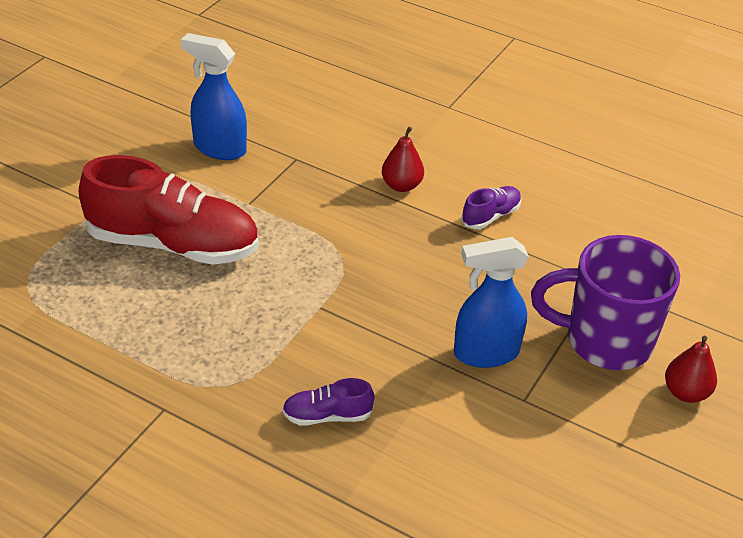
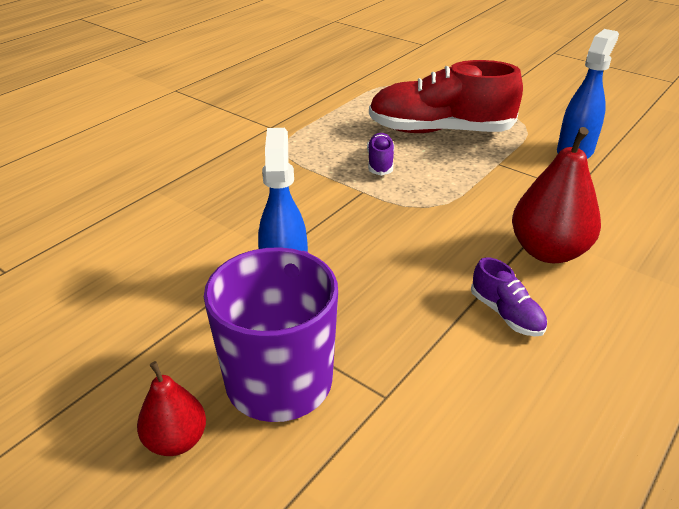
camera: 100 degrees right, 5 degrees down
red shoe [79,155,259,265] -> red shoe turned 75 degrees clockwise [369,60,523,133]
purple shoe [282,378,374,425] -> purple shoe moved to [367,133,394,175]
red pear [382,127,424,192] -> red pear [512,127,601,263], size x1.72

